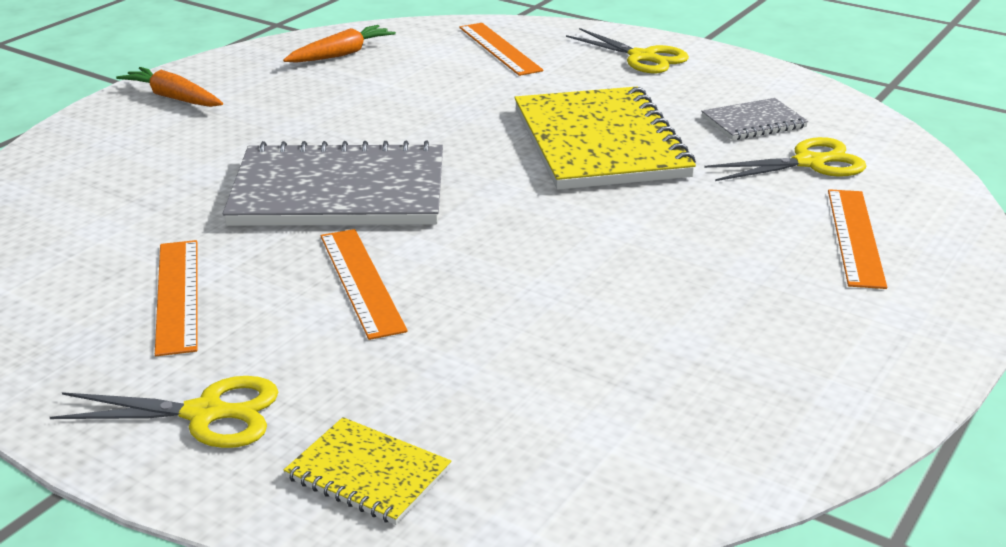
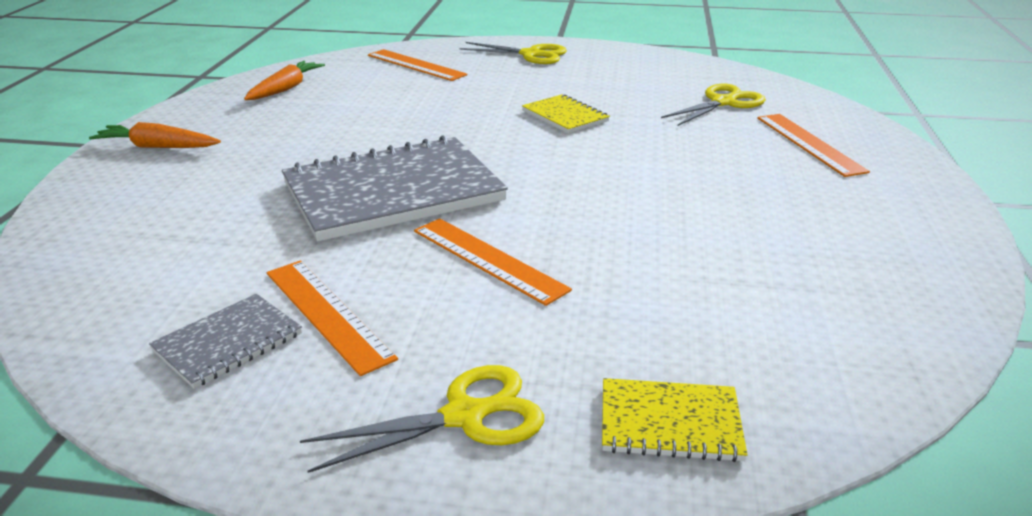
camera: 25 degrees left, 0 degrees up
yellow notebook [514,87,696,190] -> yellow notebook [522,94,610,133], size x0.47
grey notebook [702,98,808,140] -> grey notebook moved to [149,294,302,389]

